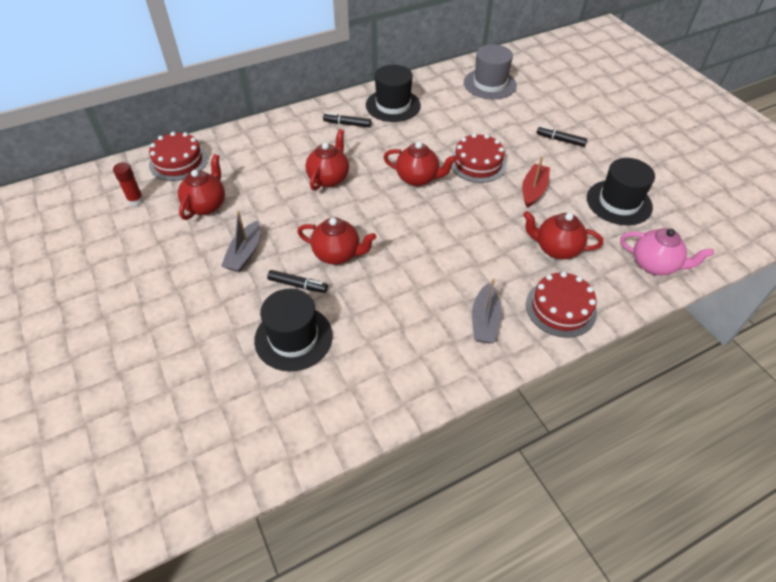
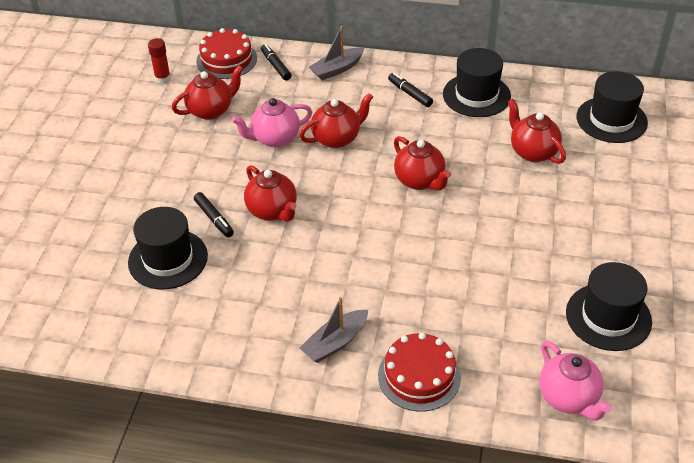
camera: 40 degrees right, 5 degrees down
grey boat [221,211,260,272] -> grey boat moved to [309,26,365,80]
red cake [451,133,507,183] -> none
grey hat [464,44,517,99] -> black hat [576,71,648,143]
red boat [522,156,550,208] -> none
red teapot [523,211,603,259] -> red teapot moved to [508,99,566,164]
black marker [537,126,587,147] -> black marker moved to [261,44,292,80]
none -> pink teapot [232,98,312,147]

